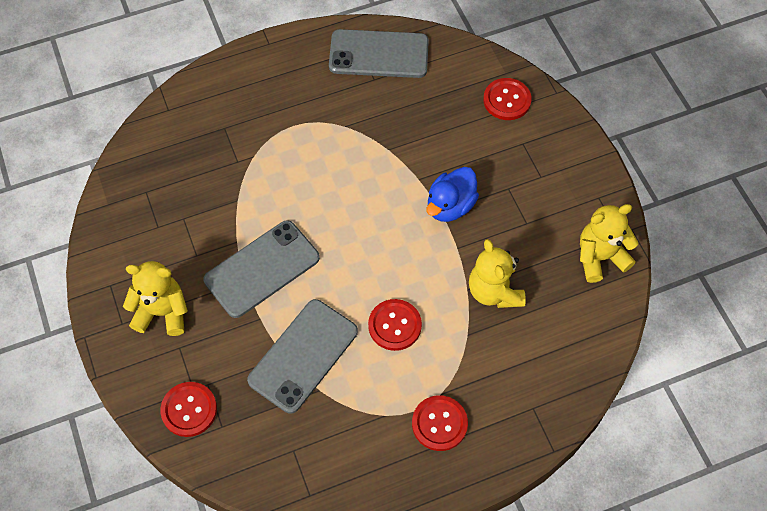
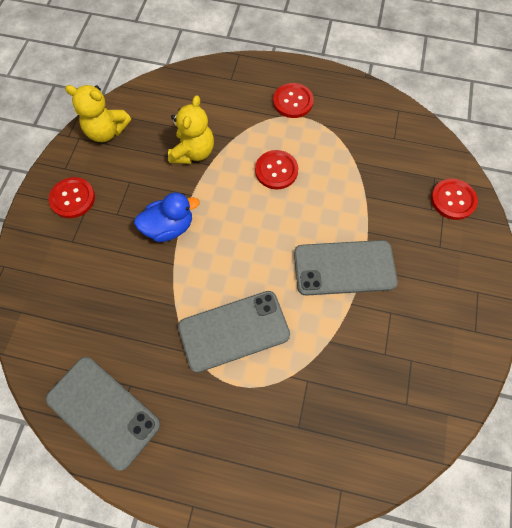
camera: 145 degrees left, 5 degrees up
yellow teddy bear [123,261,188,336] -> none
grey phone [247,299,358,414] -> grey phone moved to [178,291,290,373]
red button [483,78,532,120] -> red button moved to [49,177,95,218]

